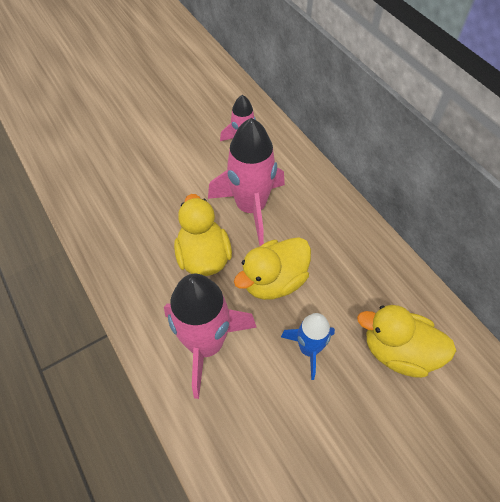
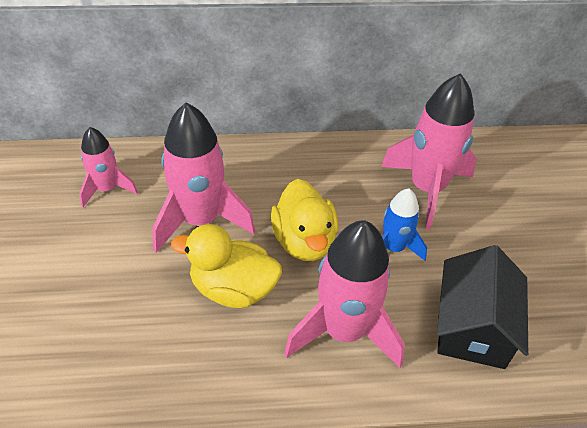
camera: 65 degrees left, 10 degrees down
yellow duck [357,305,456,378] -> pink rocket [381,73,477,230]
none -> black house [437,245,528,369]

